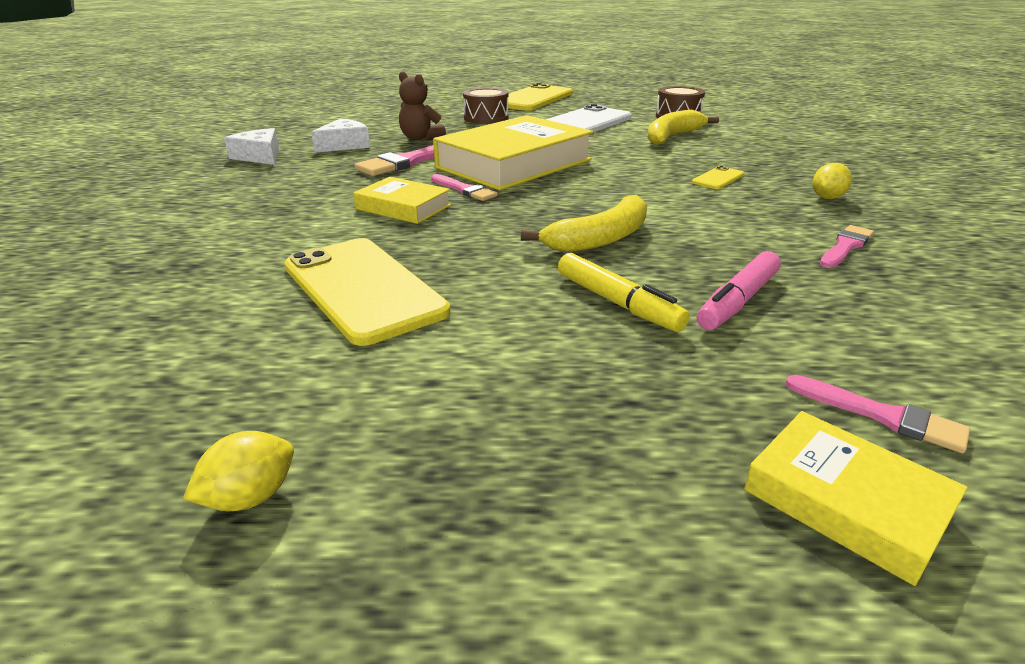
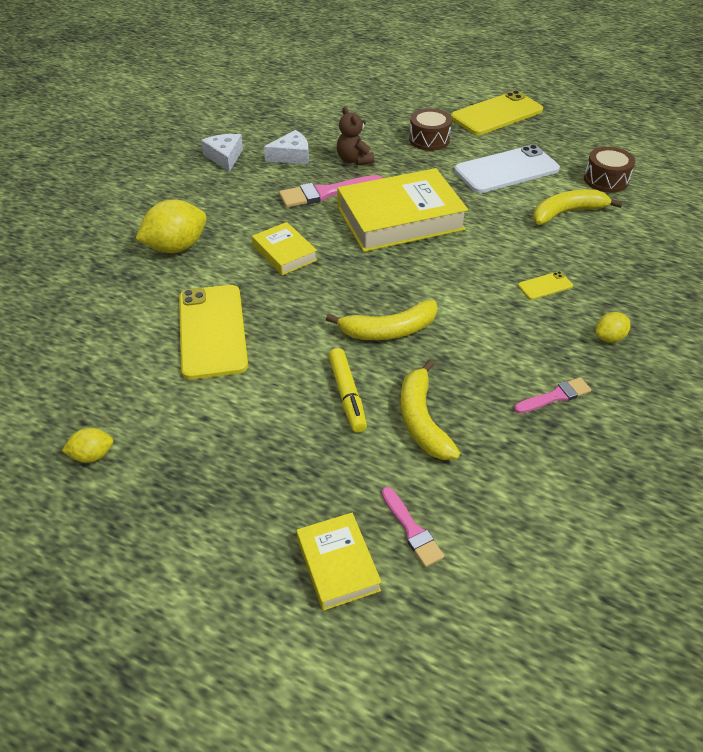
camera: 25 degrees right, 15 degrees up
pink brush [431,174,498,201] -> none
pink marker [697,251,781,330] -> yellow banana [400,359,460,460]
none -> yellow lemon [135,200,206,253]

